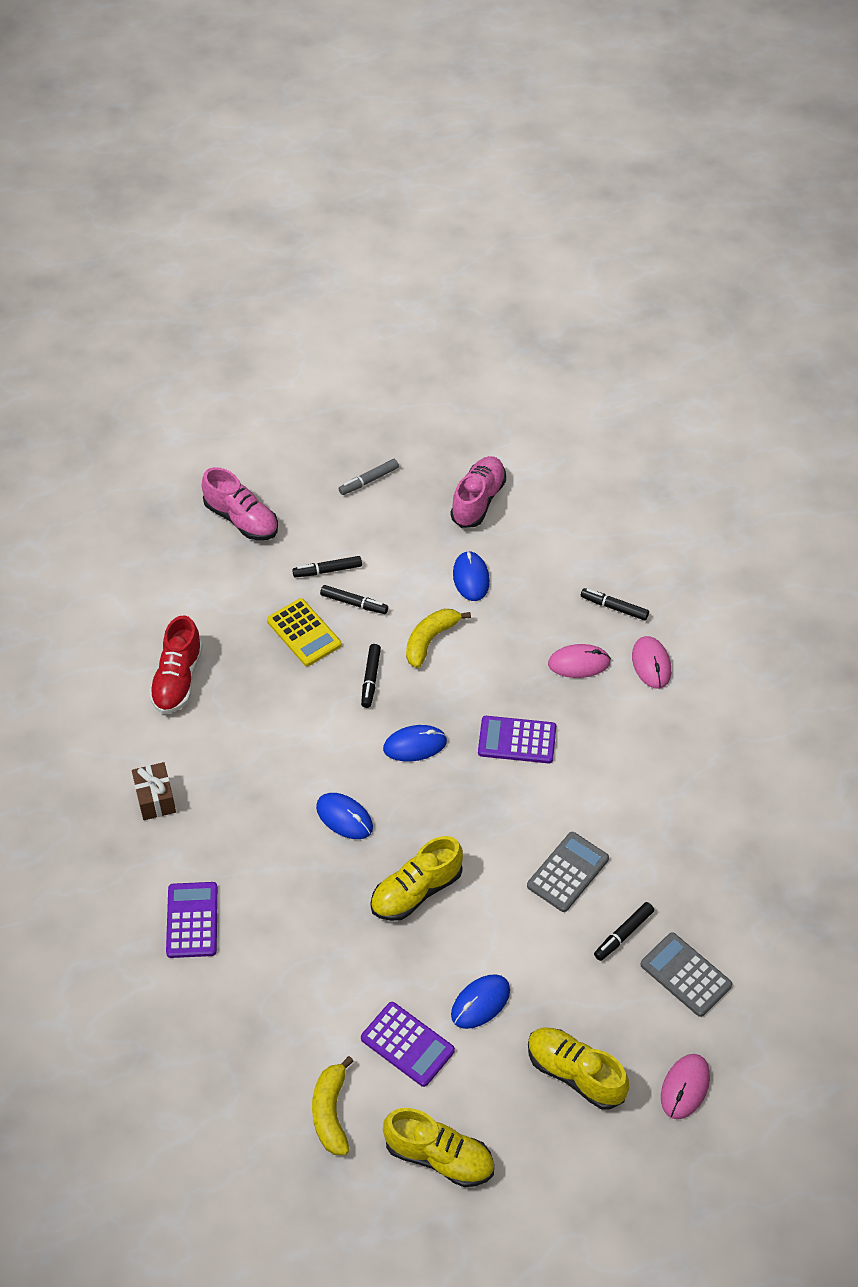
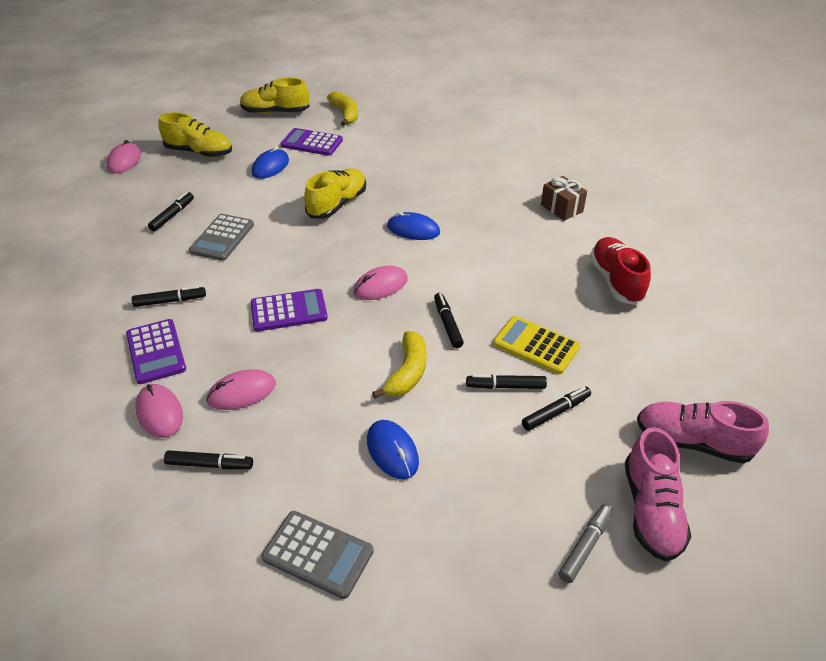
camera: 160 degrees right, 10 degrees down
purple calculator [166,882,218,958] -> purple calculator moved to [126,319,186,384]
blue mouse [383,725,447,762] -> pink mouse [353,266,408,300]
pink shoe [450,456,506,528] -> pink shoe moved to [625,427,691,562]
grey calculator [640,932,732,1017] -> grey calculator moved to [261,511,374,599]
none -> black marker [132,286,206,307]

